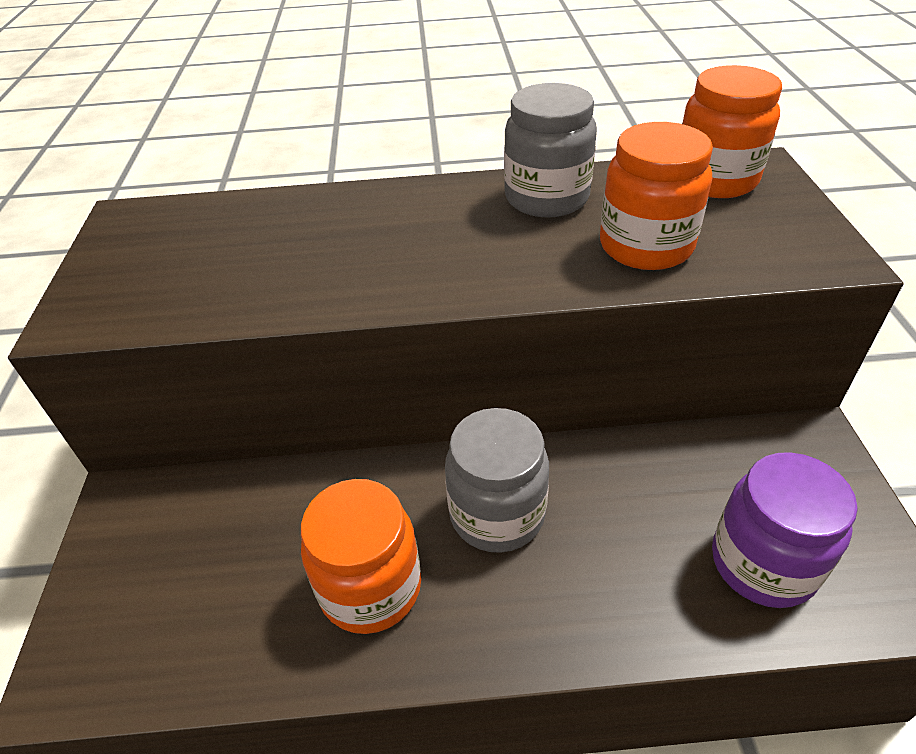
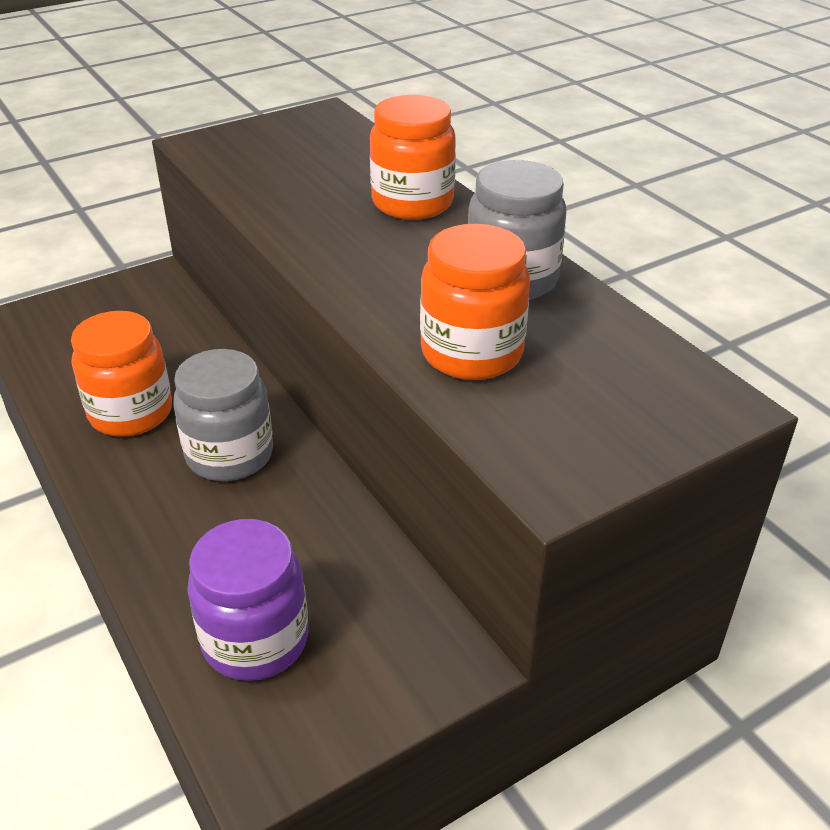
camera: 60 degrees right, 5 degrees down
orange jar [682,65,782,198] -> orange jar moved to [370,95,456,220]

